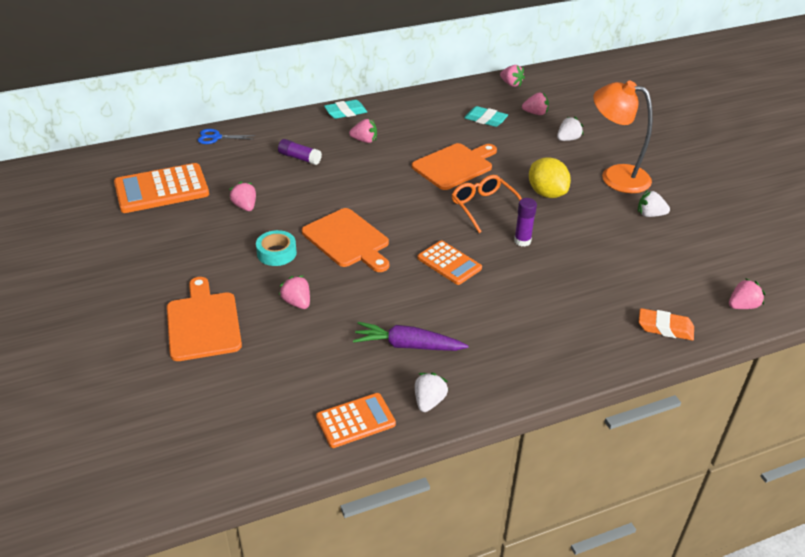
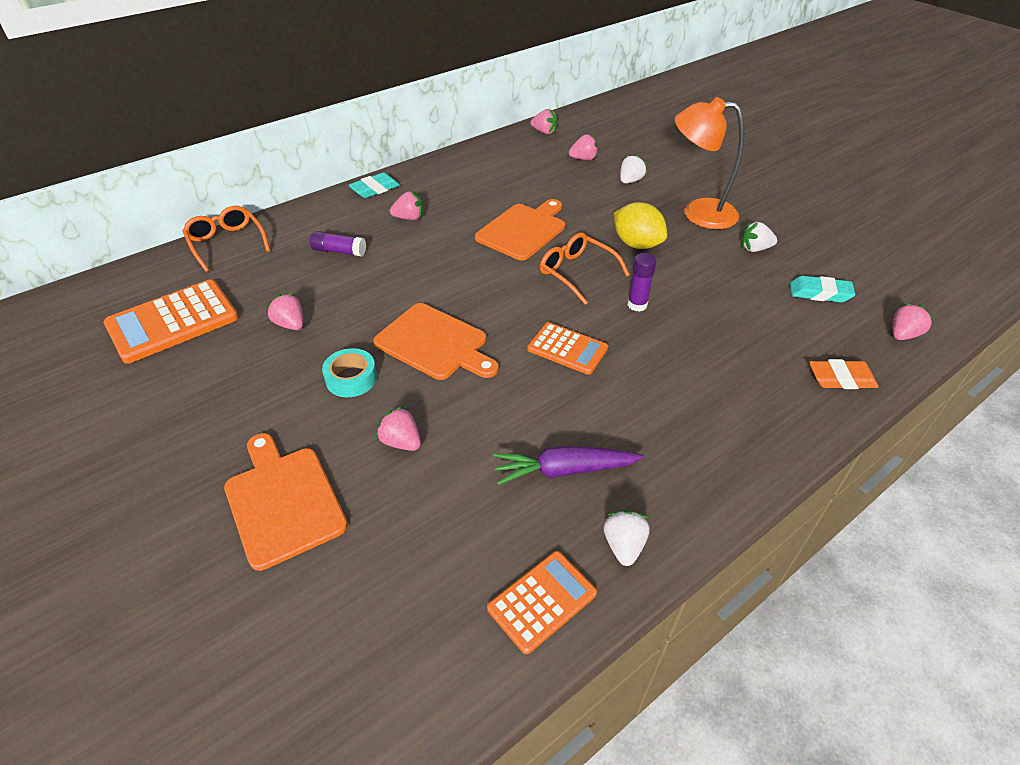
camera: 15 degrees left, 5 degrees up
blue scissors [198,129,255,144] -> orange glasses [182,206,270,272]
turquoise eraser [464,106,508,127] -> turquoise eraser moved to [790,276,855,303]

